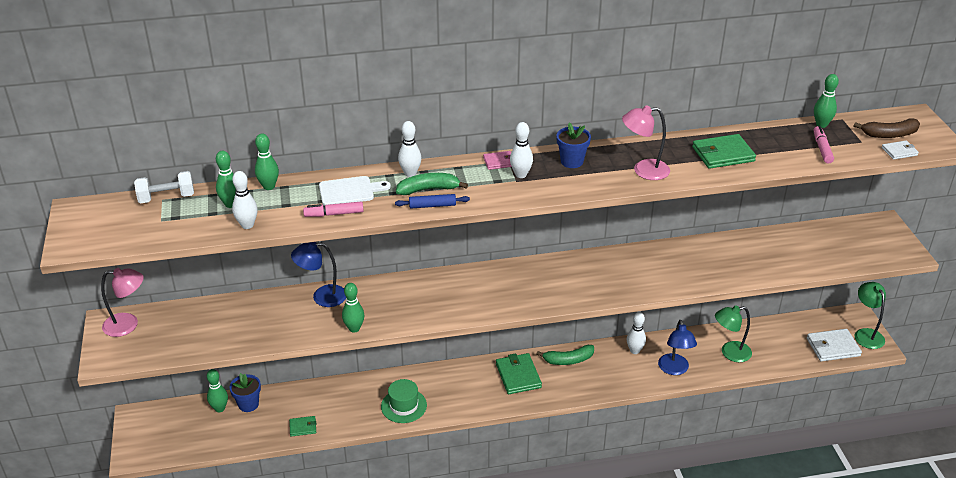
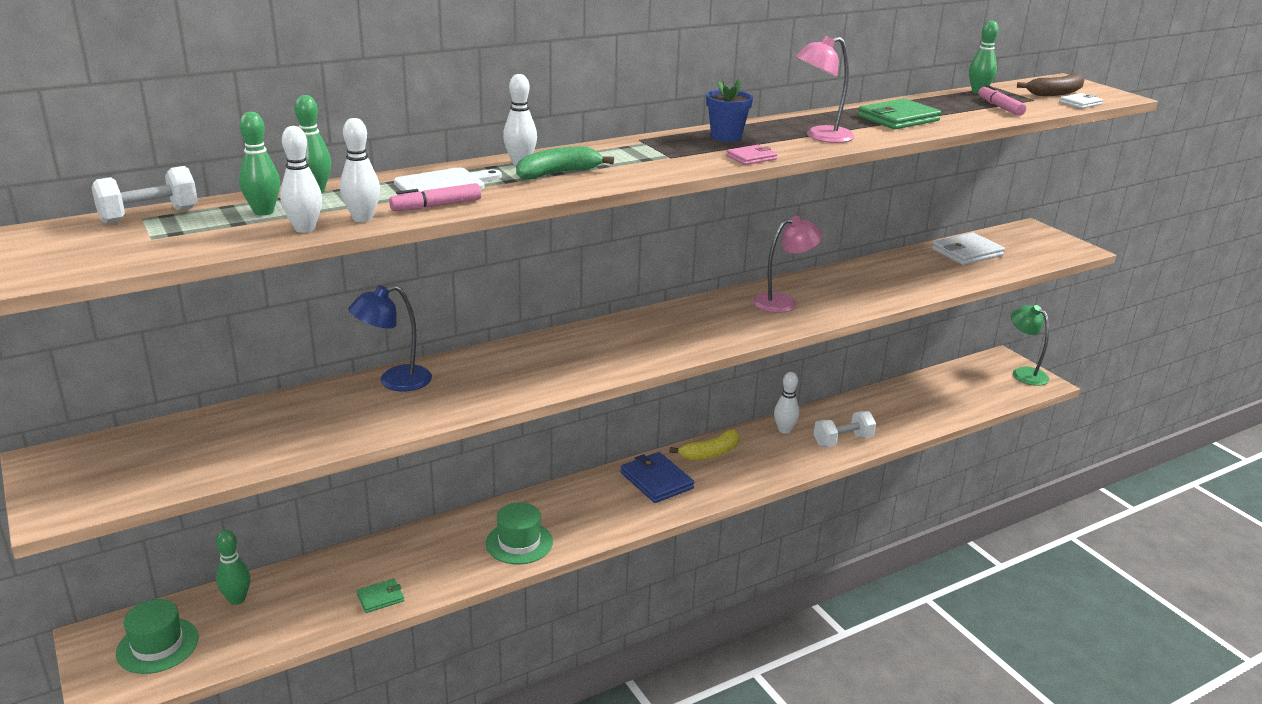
camera: 20 degrees left, 10 degrees down
pink lamp [101,268,144,337] -> pink lamp moved to [753,216,822,313]
blue flower pot [229,373,261,412] -> none
green bowling pin [342,283,364,333] -> none
blue rolling pin [395,194,470,208] -> none
pink wallet [483,151,512,170] -> pink wallet moved to [726,145,778,165]
green wallet [496,353,542,394] -> blue wallet [621,452,694,503]
white bowling pin [510,122,533,178] -> white bowling pin moved to [340,118,380,222]
green banana [536,345,594,365] -> yellow banana [670,429,739,460]
blue lamp [658,320,697,375] -> white dumbbell [814,411,876,447]
green lamp [715,306,752,362] -> none
white wallet [807,329,862,361] -> white wallet moved to [932,233,1005,265]
none -> green hat [116,599,199,674]

